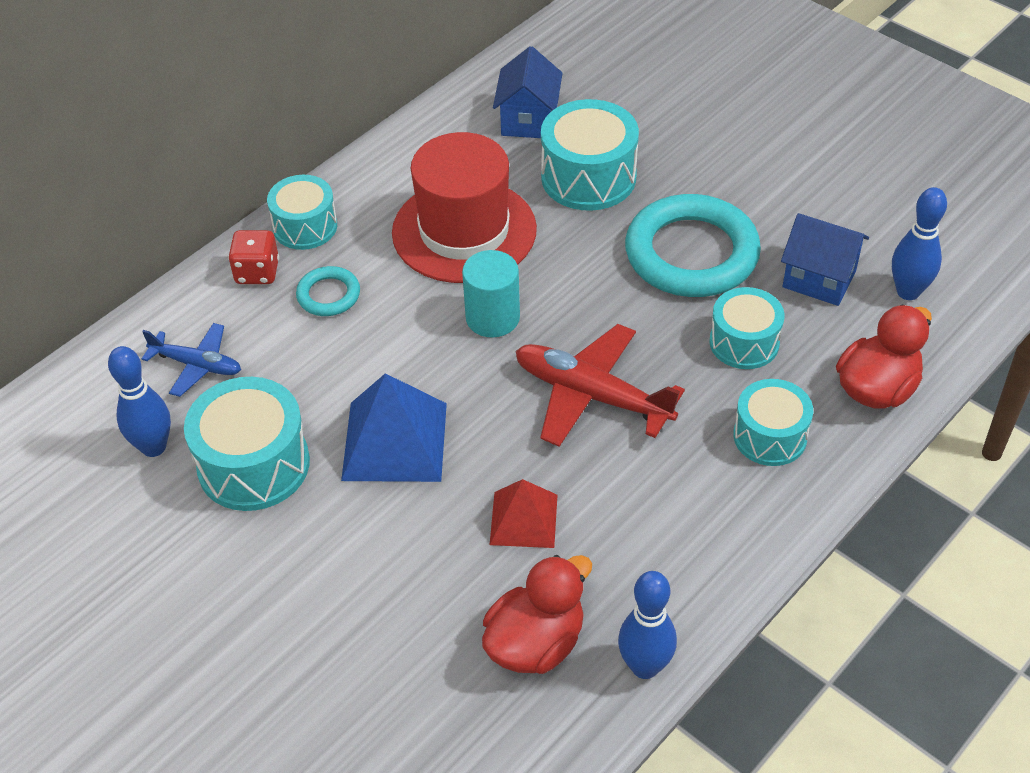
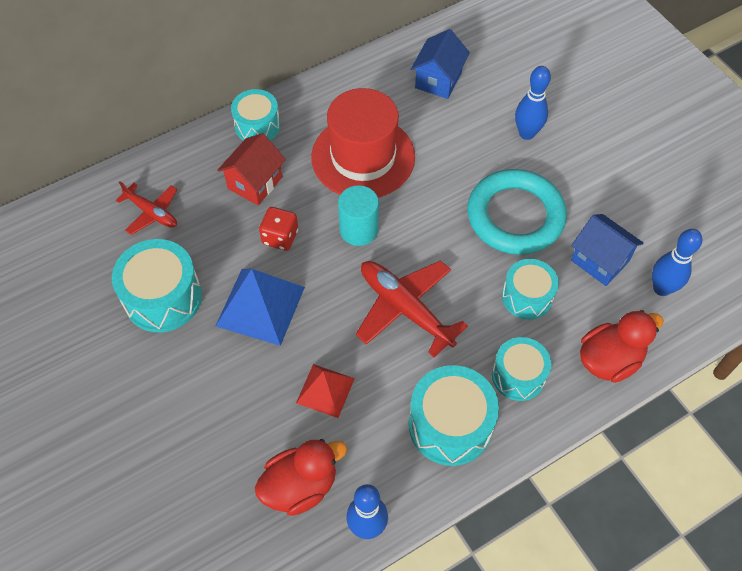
camera: 15 degrees right, 10 degrees up
blue bowling pin [108,346,171,457] -> blue bowling pin moved to [515,66,551,140]
blue plane [142,323,241,397] -> red plane [116,182,177,235]
red dice [228,230,279,284] -> red dice moved to [259,207,298,251]
turquoise ring [296,266,360,316] -> red house [217,133,286,205]
turquoise drum [541,99,639,211] -> turquoise drum moved to [409,365,499,466]

